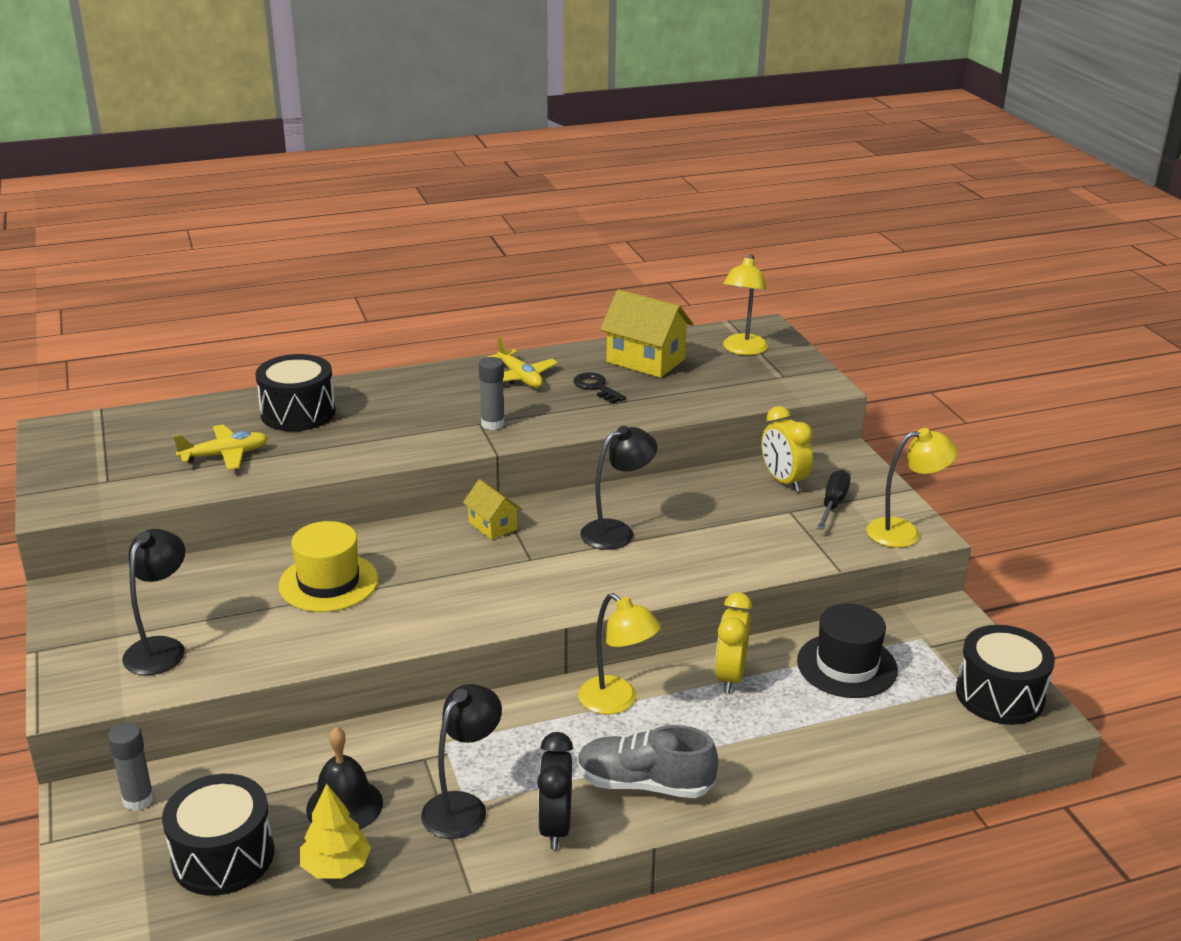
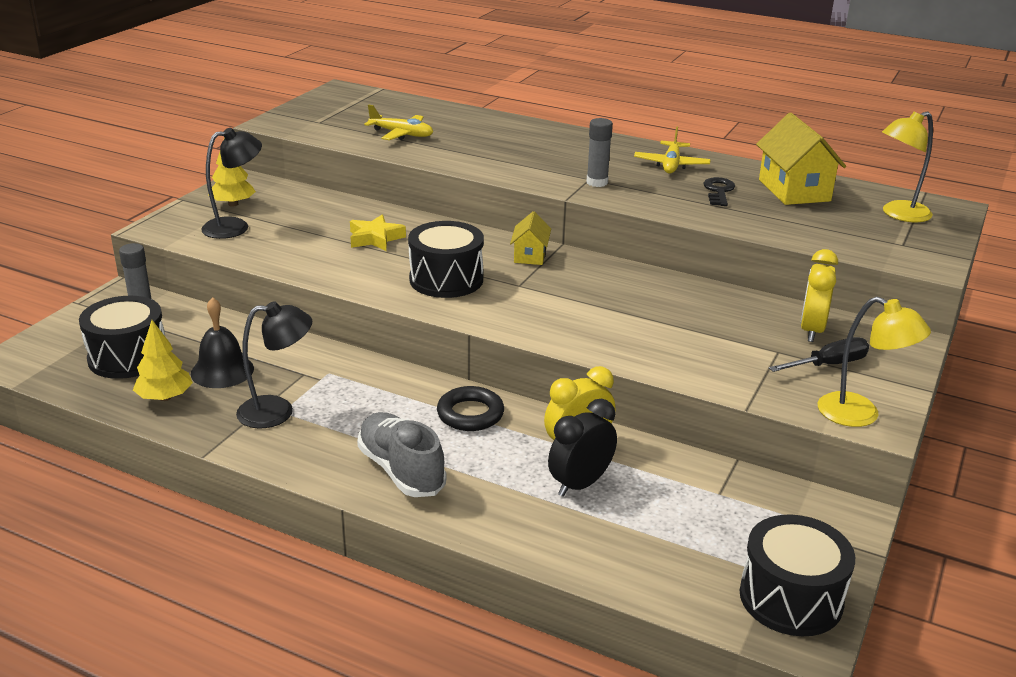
camera: 45 degrees right, 0 degrees up
black drum [255,354,336,431] -> black drum moved to [408,221,484,298]
yellow hat [279,521,378,612] -> yellow star [350,215,406,251]
black clock [537,732,573,849] -> black clock moved to [548,399,617,497]
yellow lamp [578,593,661,715] -> black ring [437,386,504,431]
black lamp [580,426,657,550] -> none
black hat [797,604,898,698] -> none
none -> yellow tree [208,138,256,207]

